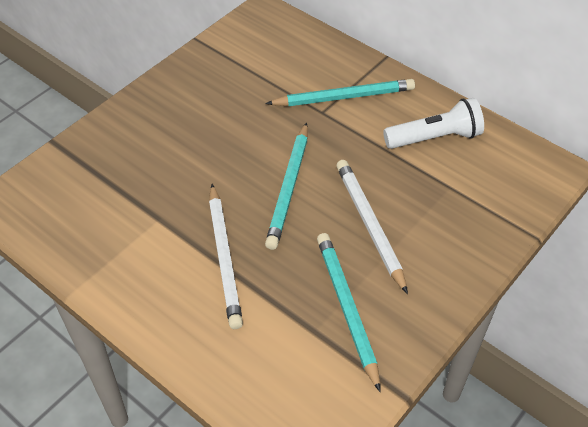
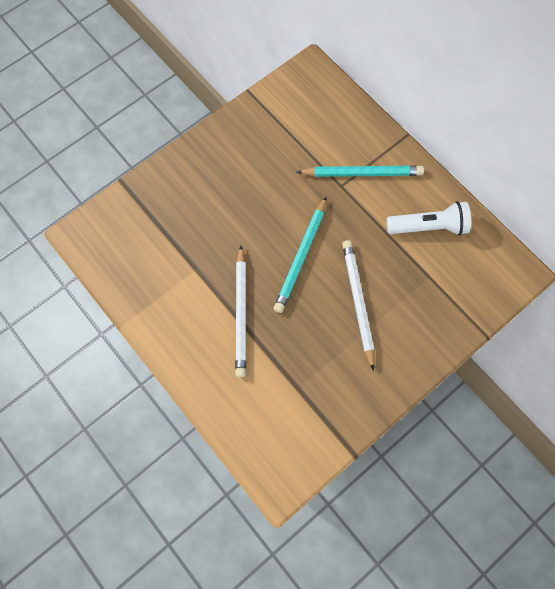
camera: 10 degrees right, 20 degrees up
turquoise pencil [317,233,381,392] -> none

